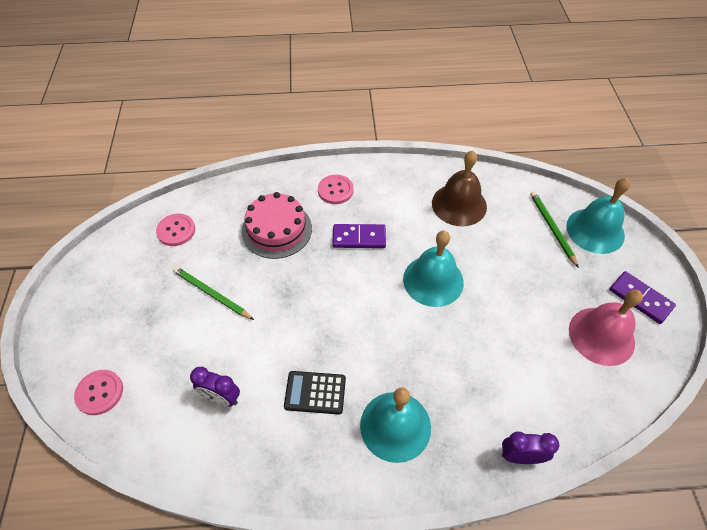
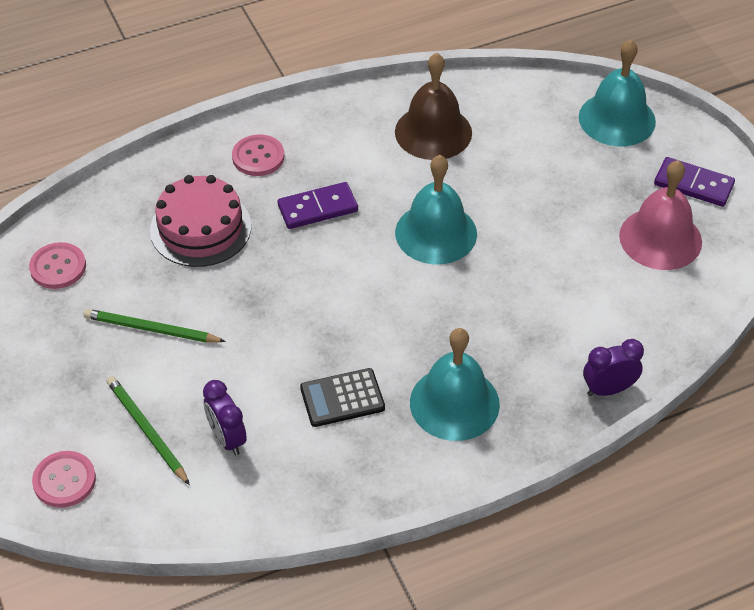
camera: 20 degrees left, 5 degrees down
purple clock [190,367,240,406] -> purple clock turned 60 degrees clockwise [203,380,247,455]
green pencil [530,191,579,268] -> green pencil moved to [107,376,190,485]

